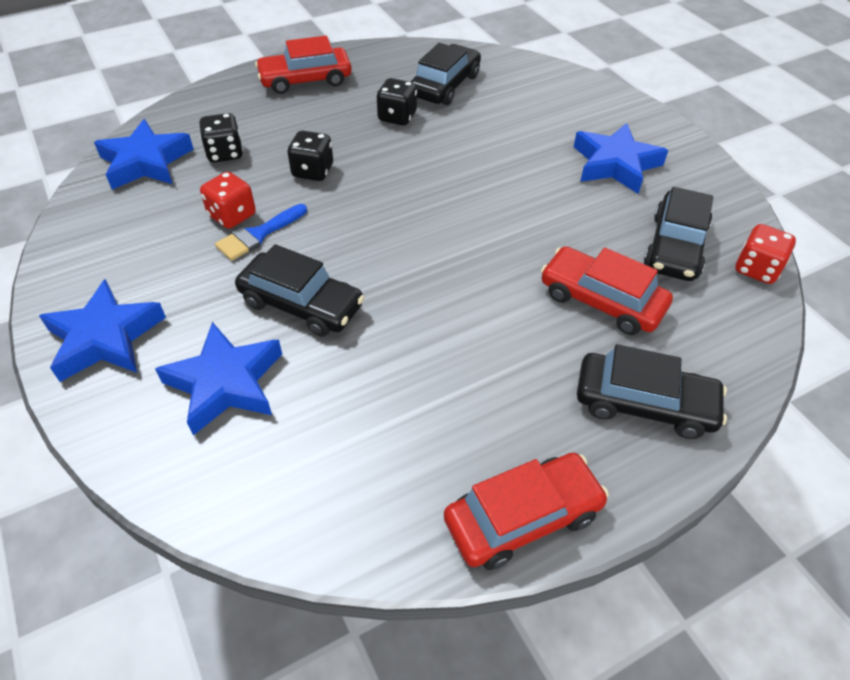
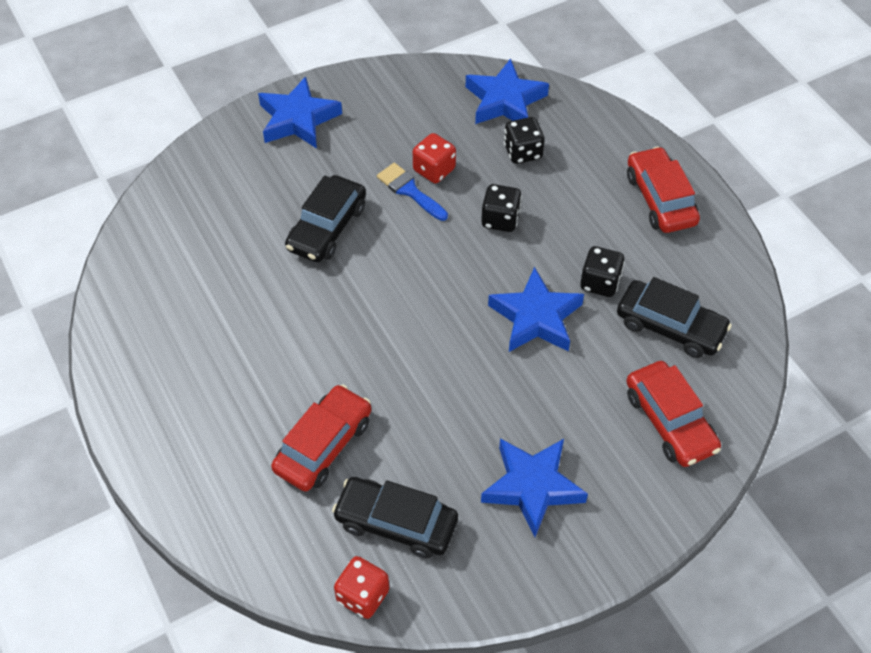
camera: 90 degrees right, 5 degrees up
blue star [155,322,282,436] -> blue star moved to [488,267,584,352]
red car [444,453,609,570] -> red car moved to [626,361,721,467]
black car [577,344,727,439] -> none

